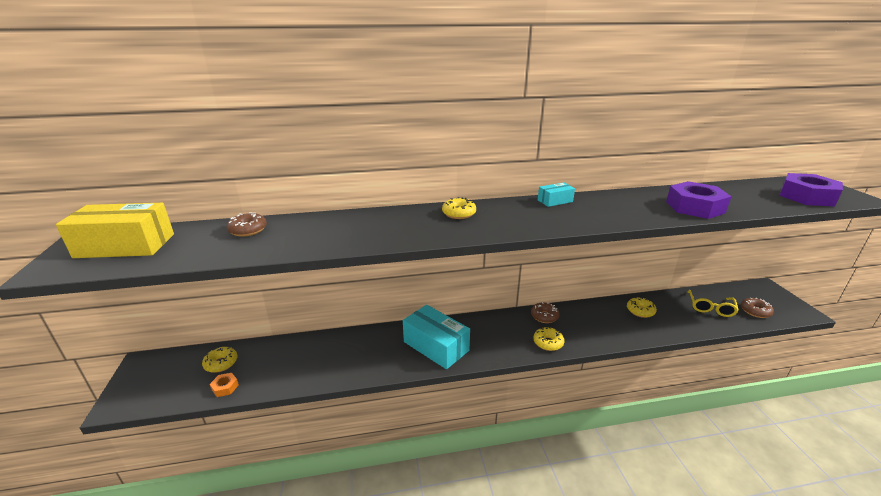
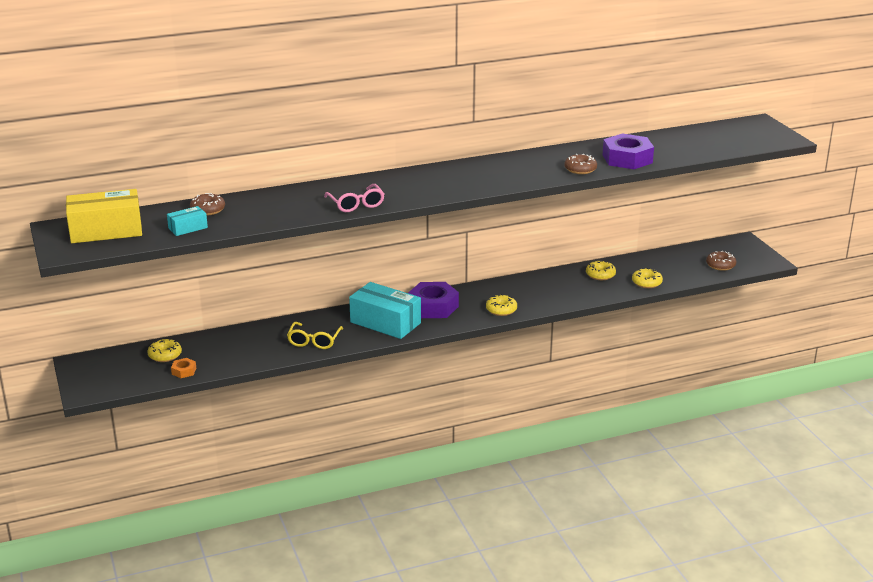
camera: 10 degrees left, 0 degrees up
yellow donut [442,197,476,219] -> yellow donut moved to [632,268,663,288]
brown donut [531,302,560,323] -> brown donut moved to [564,154,597,174]
turquoise box [538,182,575,207] -> turquoise box moved to [167,206,208,236]
yellow glasses [688,290,739,317] -> yellow glasses moved to [287,322,343,349]
purple nut [780,173,843,207] -> purple nut moved to [408,282,459,318]
none -> pink glasses [324,184,384,212]

